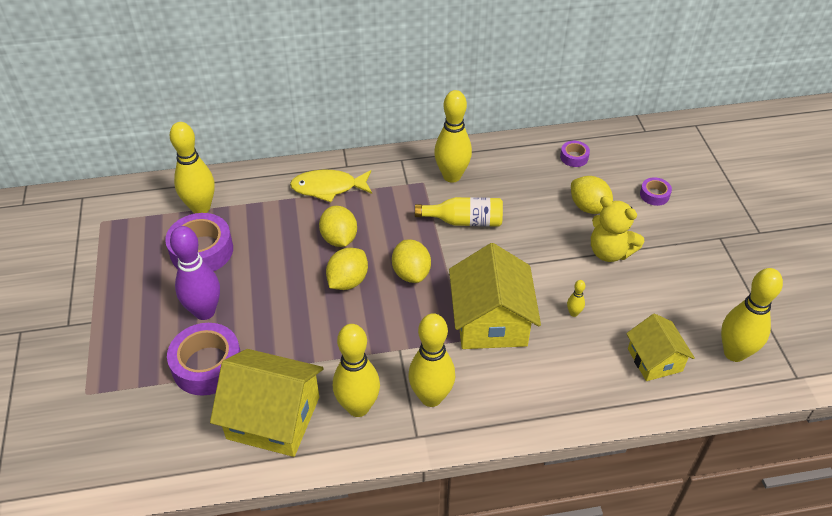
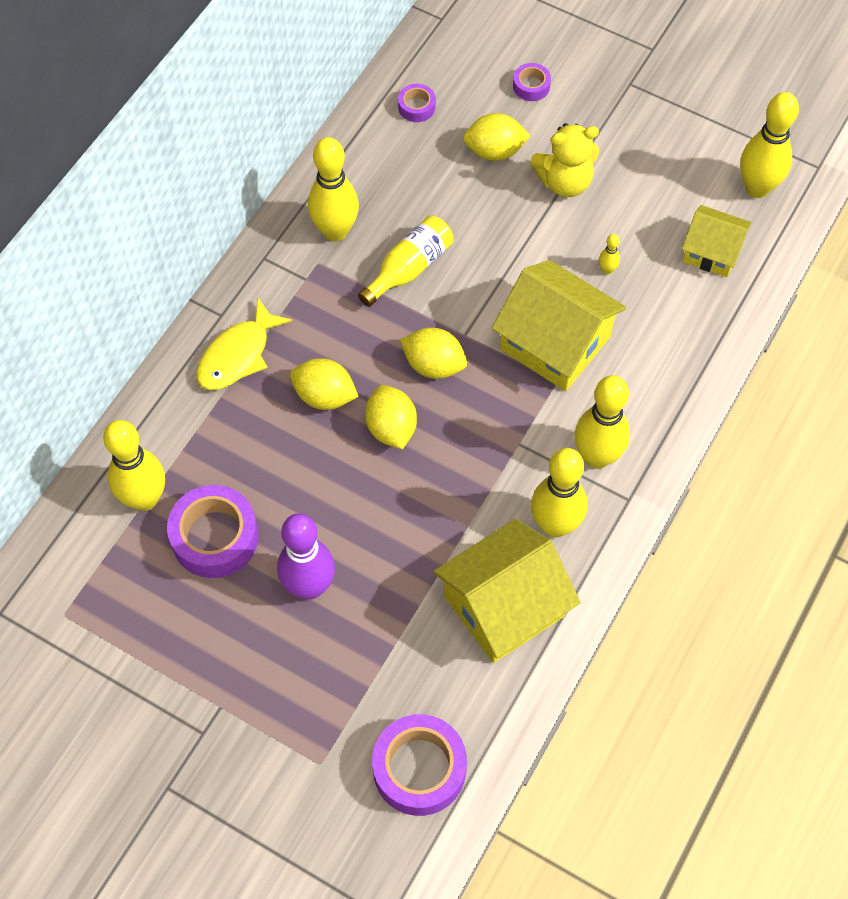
camera: 50 degrees left, 15 degrees up
purple tape [167,323,241,396] -> purple tape moved to [372,714,467,816]

